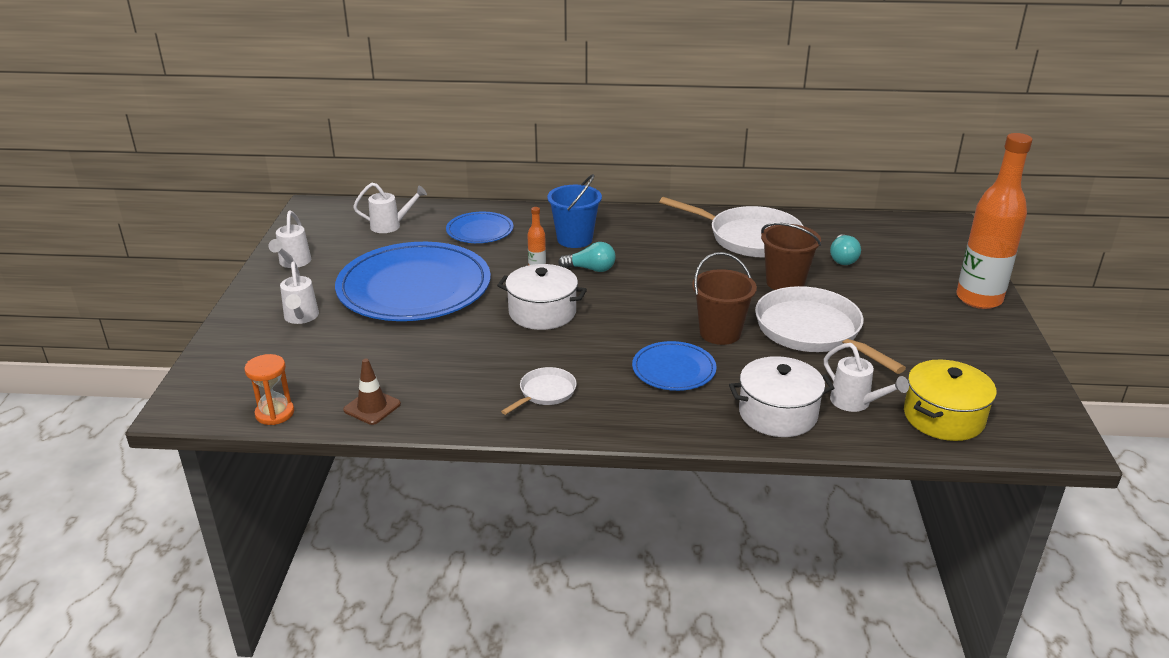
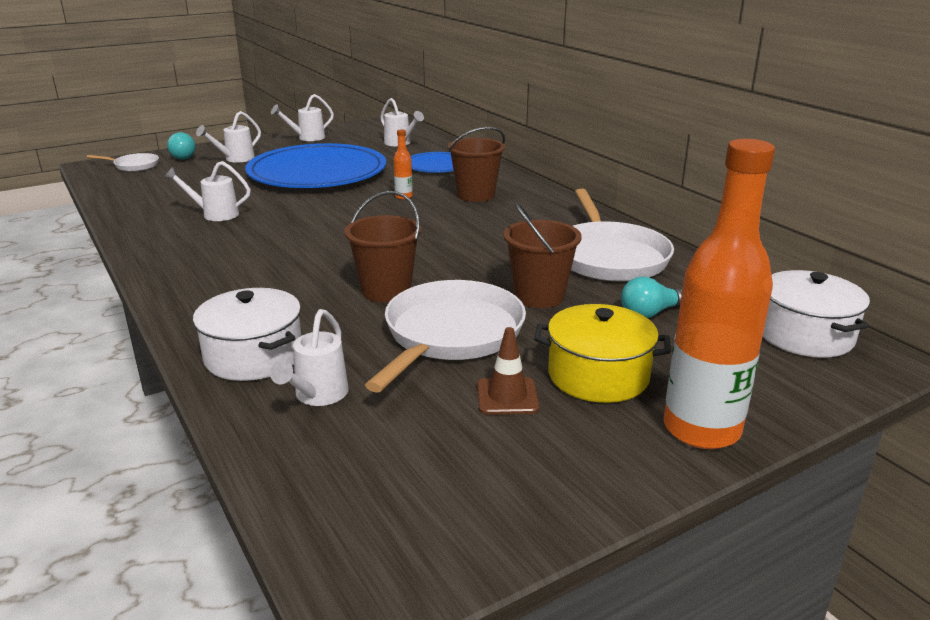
camera: 55 degrees right, 5 degrees down
orange hourglass [244,354,294,425] -> none
brown traffic cone [343,359,401,425] -> brown traffic cone moved to [477,327,539,415]
white pot [497,264,587,330] -> white pot moved to [763,270,870,358]
white pan [501,367,577,415] -> white pan moved to [87,153,159,172]
blue bucket [547,174,602,248] -> brown bucket [447,127,505,202]
turquoise light bulb [558,242,616,272] -> turquoise light bulb moved to [167,132,196,160]
blue plate [632,341,717,391] -> none
yellow pot [904,359,997,441] -> yellow pot moved to [534,304,671,403]
none -> white watering can [164,161,251,221]

